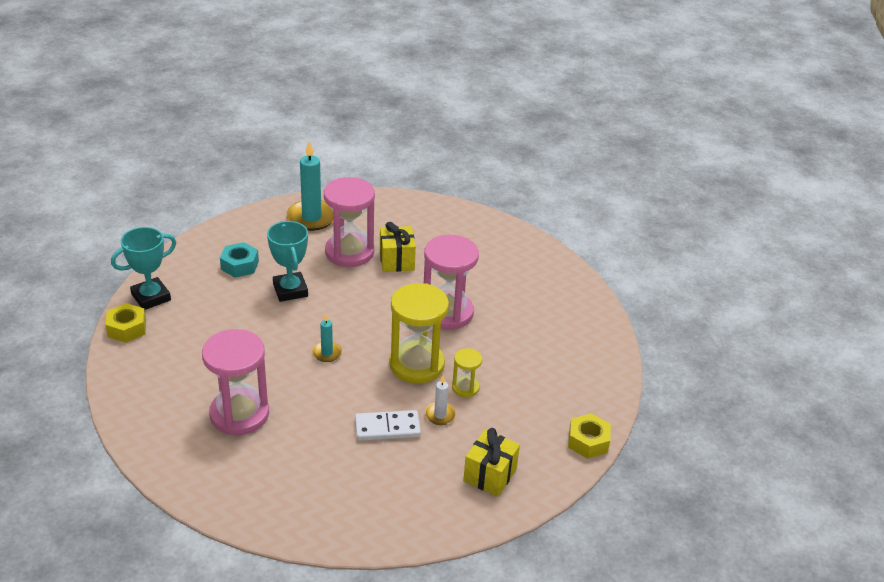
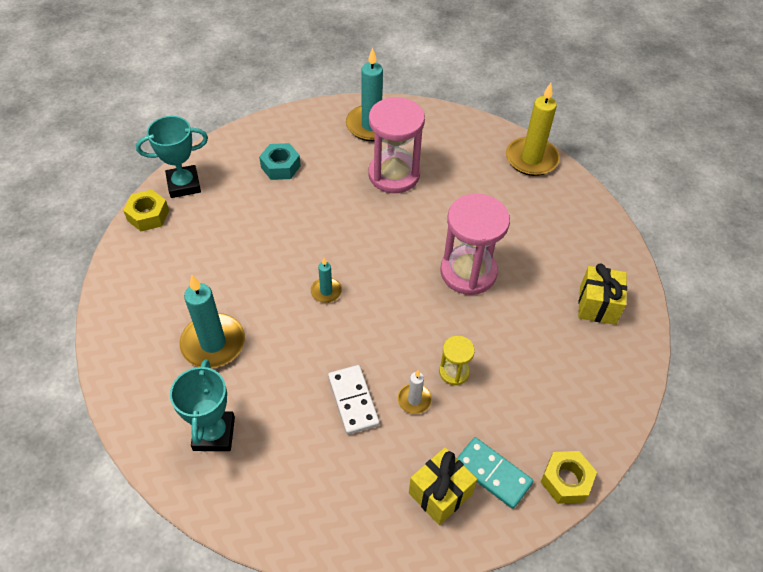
camera: 20 degrees right, 15 degrees up
pink hourglass [202,329,269,435] -> turquoise candle [180,275,245,368]
turquoise trophy [267,221,308,302] -> turquoise trophy moved to [170,359,235,451]
white domino [355,410,421,441] -> white domino turned 60 degrees clockwise [328,365,380,435]
yellow gift [380,222,416,272] -> yellow gift moved to [578,263,627,325]
yellow hourglass [389,283,449,384] -> none
none -> turquoise domino [457,437,533,509]
none -> yellow candle [506,83,560,176]

